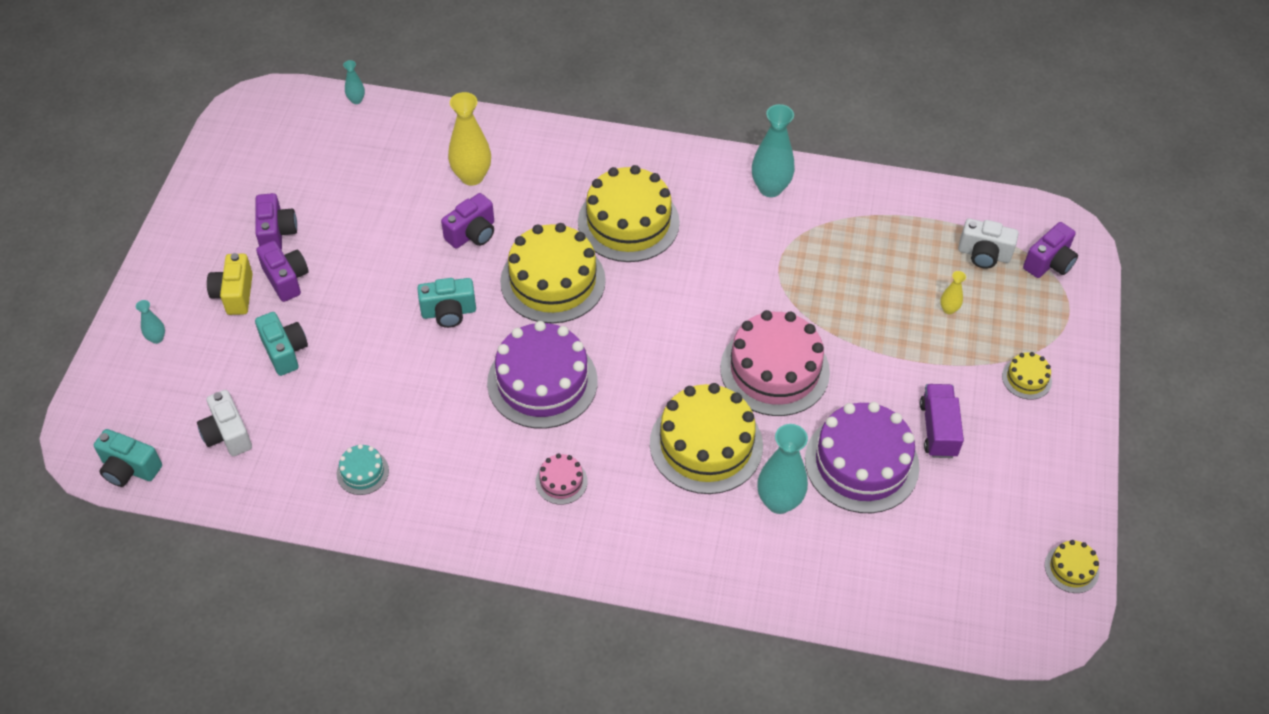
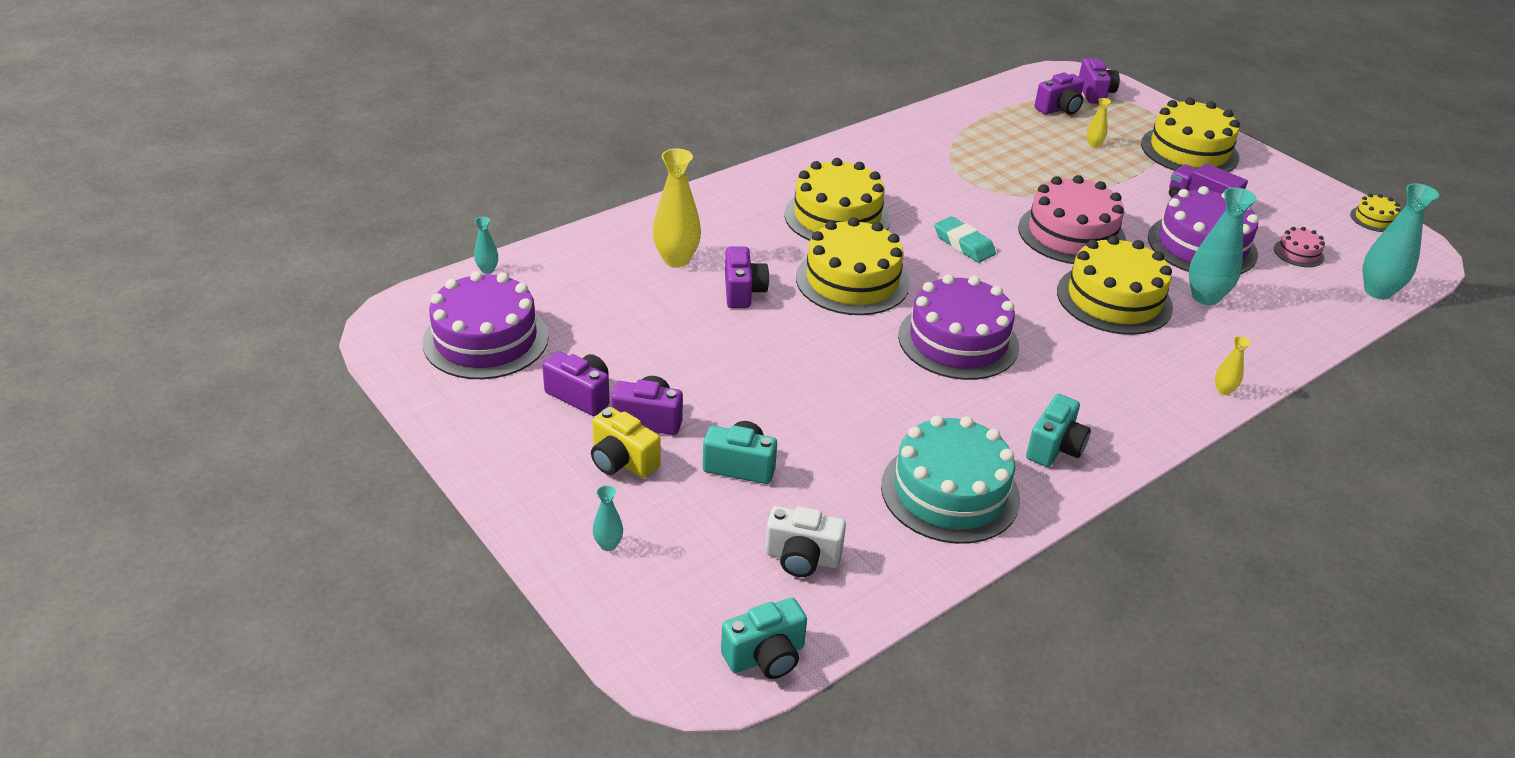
camera: 50 degrees left, 15 degrees down
turquoise cake [337,444,389,495] -> turquoise cake [881,415,1020,544], size x2.22
turquoise camera [417,278,476,328] -> turquoise camera moved to [1026,394,1091,467]
pink cake [535,454,588,505] -> pink cake moved to [1274,227,1325,267]
turquoise vase [752,104,795,197] -> turquoise vase moved to [1363,183,1439,299]
white camera [958,218,1019,269] -> purple camera [1034,72,1084,115]
yellow cake [1002,352,1052,400] -> yellow cake [1141,98,1240,172], size x2.22
none -> purple cake [422,271,548,379]
none -> turquoise eraser [934,216,996,263]
none -> yellow vase [1215,336,1251,395]

